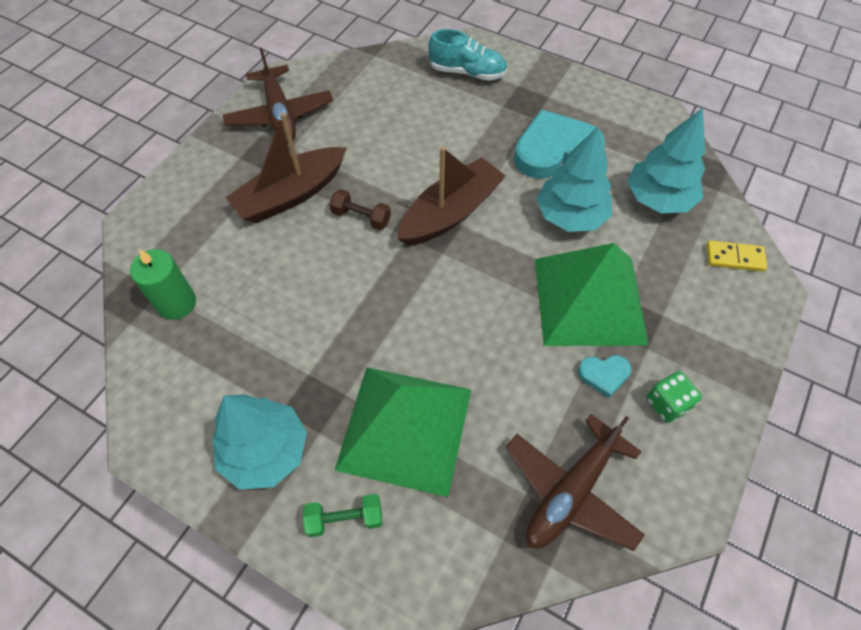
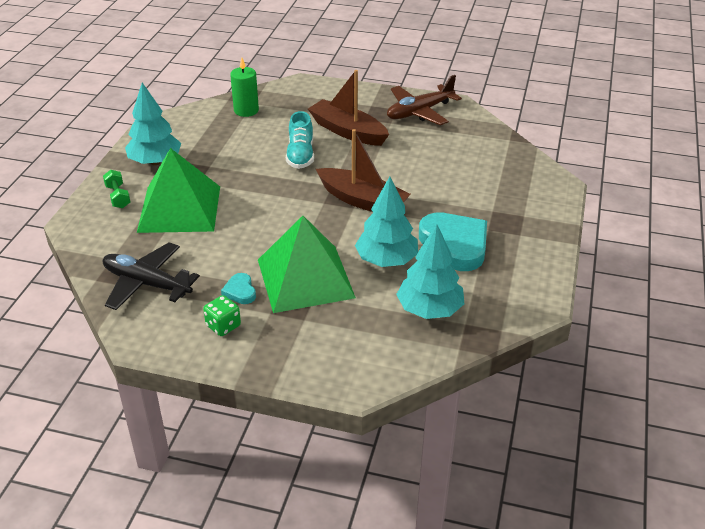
camera: 75 degrees right, 20 degrees down
brown dumbbell [329,189,391,230] -> none
turquoise shoe [428,29,508,81] -> turquoise shoe moved to [286,111,314,169]
brown plane [505,414,645,551] -> black plane [103,242,200,310]
yellow domino [706,240,767,272] -> none

